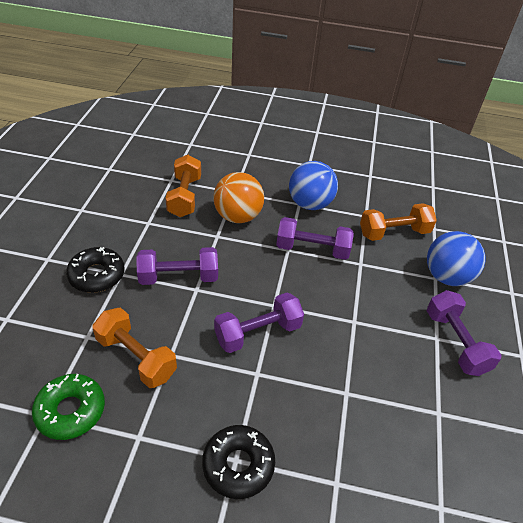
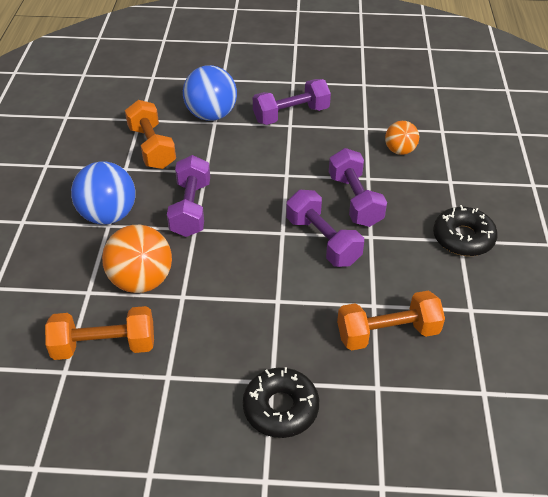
camera: 95 degrees left, 0 degrees up
green donut [32,374,105,440] -> none
orange dumbbell [92,308,177,388] -> orange dumbbell turned 45 degrees clockwise [337,291,445,351]
purple dumbbell [137,247,218,285] -> purple dumbbell moved to [329,148,387,227]
none -> orange ball [385,121,419,155]

